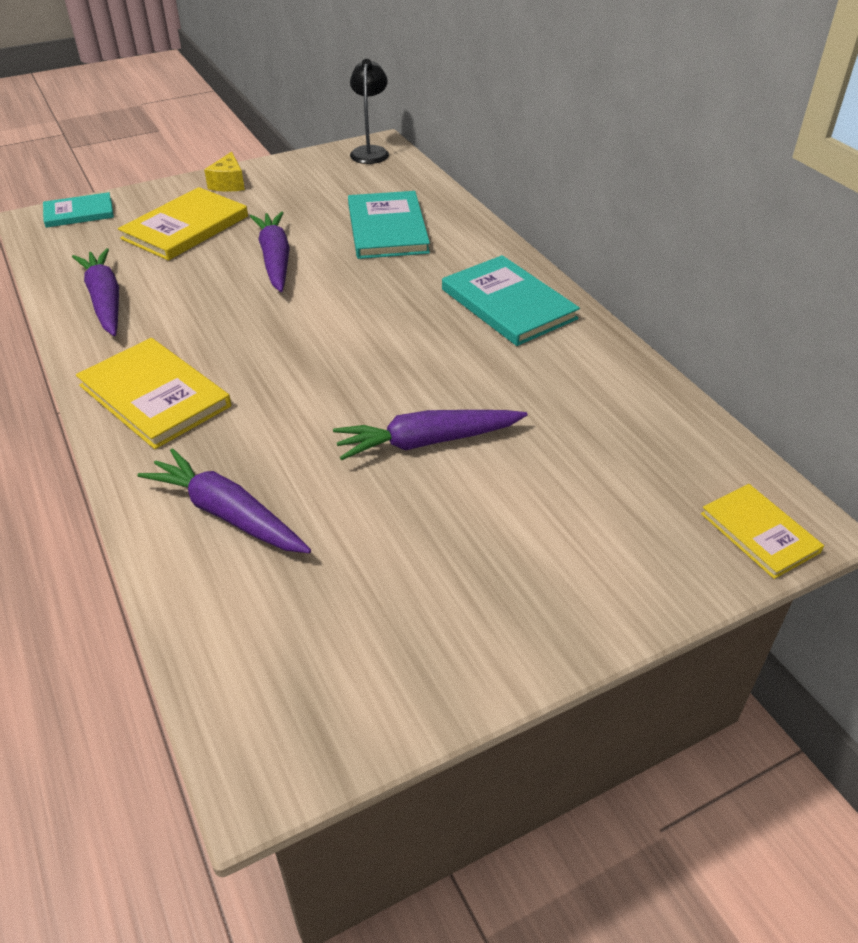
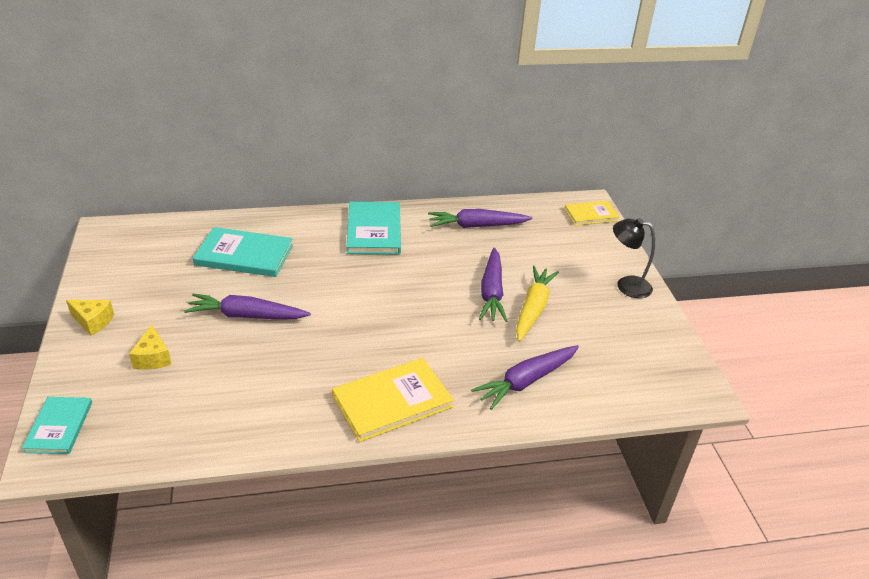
camera: 75 degrees left, 5 degrees down
purple carrot [72,248,119,336] -> purple carrot moved to [428,209,533,228]
yellow book [118,187,248,261] -> yellow cheese [129,324,172,370]
black lamp [350,59,389,164] -> black lamp moved to [613,218,655,298]
turquoise book [442,255,580,346] -> turquoise book turned 75 degrees counterclockwise [347,202,401,254]
none -> yellow carrot [516,266,559,342]

